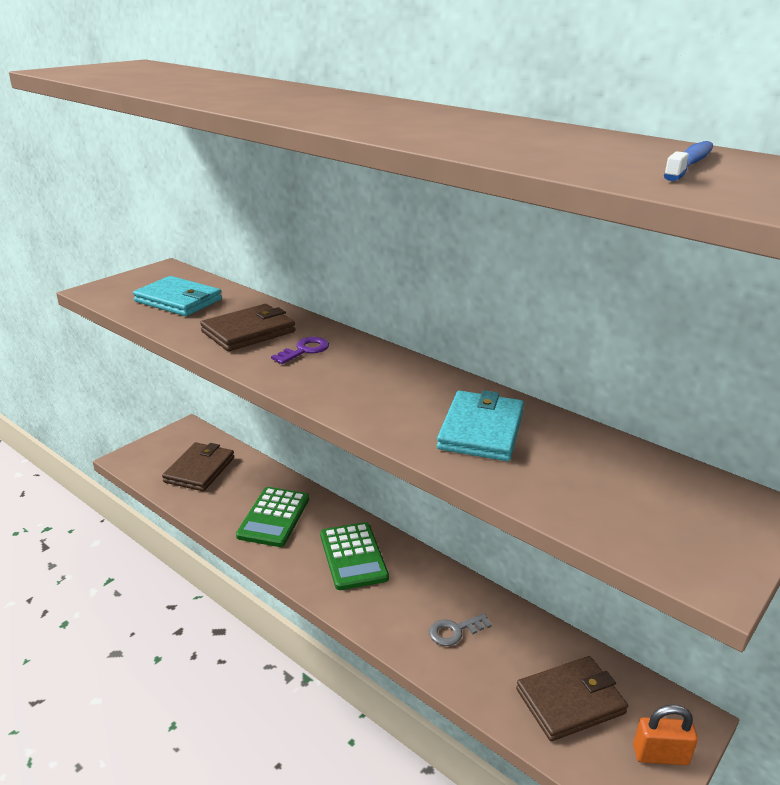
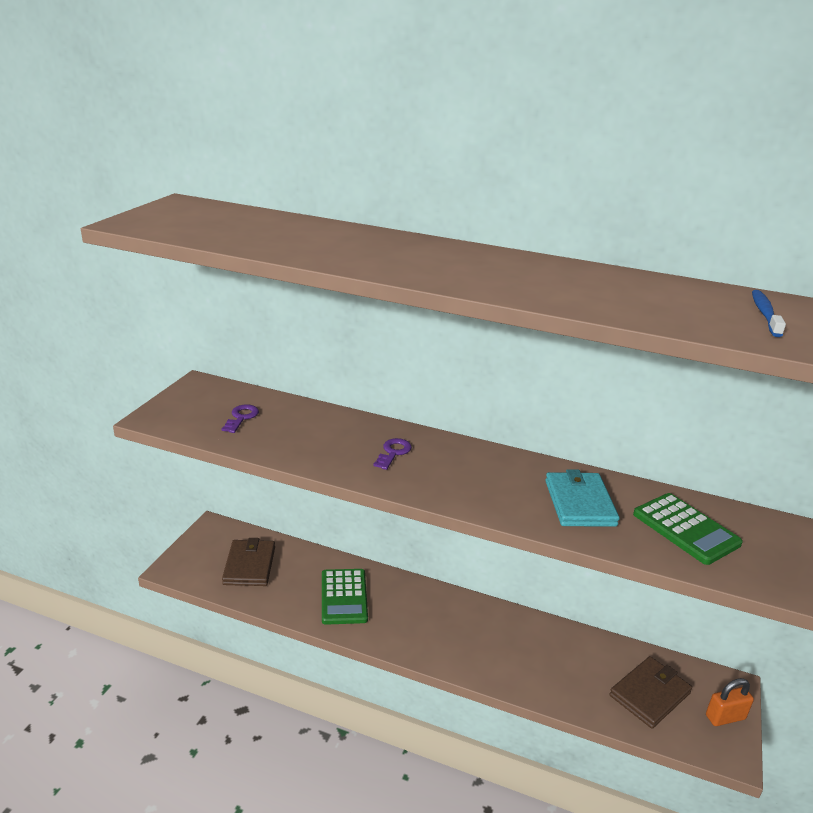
camera: 20 degrees left, 0 degrees up
turquoise wallet [133,276,222,316] -> purple key [222,404,259,433]
brown wallet [200,304,295,351] -> none
green calculator [320,522,389,590] -> green calculator moved to [633,493,743,565]
grey key [429,613,492,646] -> none

